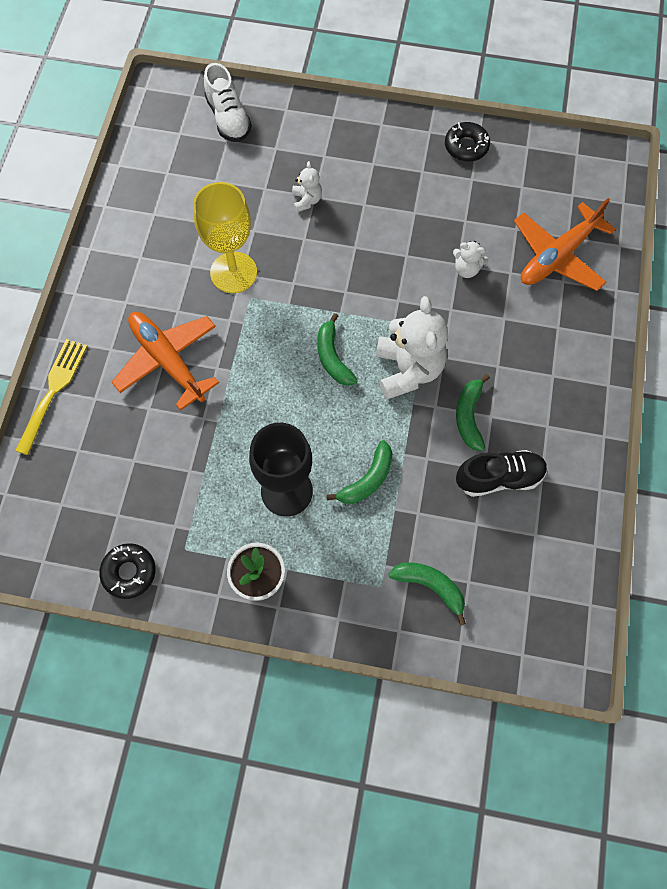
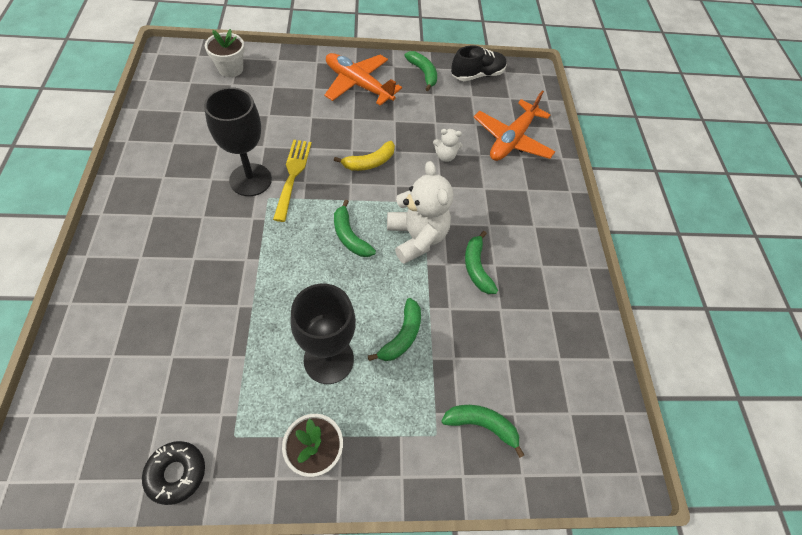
camera: 20 degrees left, 10 degrees down
yellow fork [15,339,88,455] -> yellow fork moved to [273,140,312,222]
orange plane [112,312,219,411] -> orange plane moved to [324,53,402,106]
yellow goblet [193,182,257,293] -> black goblet [204,87,272,196]
white shoe [204,63,252,142] -> white flower pot [205,29,245,77]
white teddy bear [292,161,322,212] -> none
black donut [445,122,490,162] -> green banana [404,51,437,91]
black shoe [456,450,547,497] -> black shoe moved to [451,45,507,81]
none -> yellow banana [334,141,395,171]

